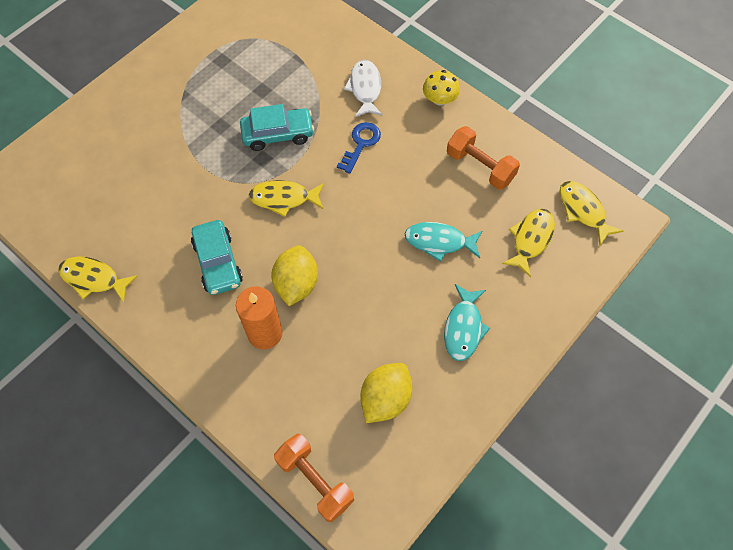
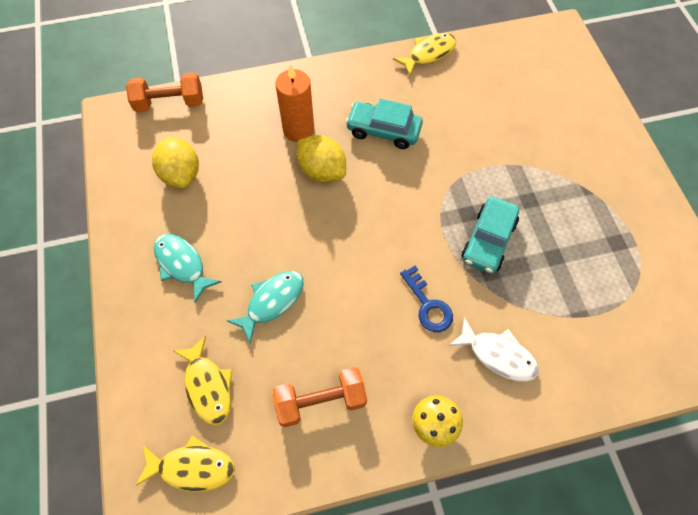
camera: 125 degrees right, 0 degrees up
yellow fish [249,180,324,217] -> none

